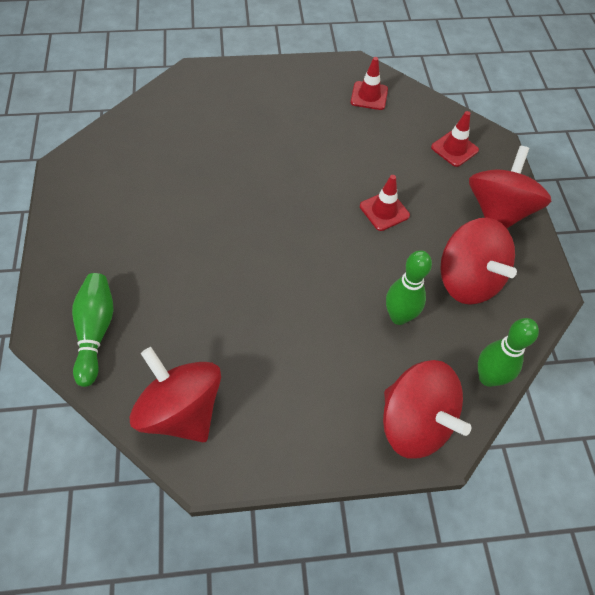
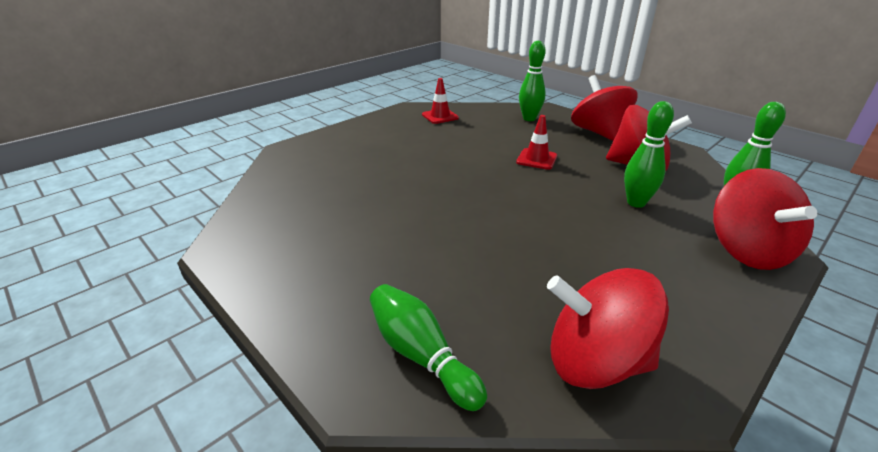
camera: 35 degrees left, 25 degrees down
red spinning top [383,360,471,459] -> red spinning top turned 75 degrees clockwise [713,168,817,270]
red traffic cone [431,111,479,167] -> green bowling pin [519,41,546,121]

